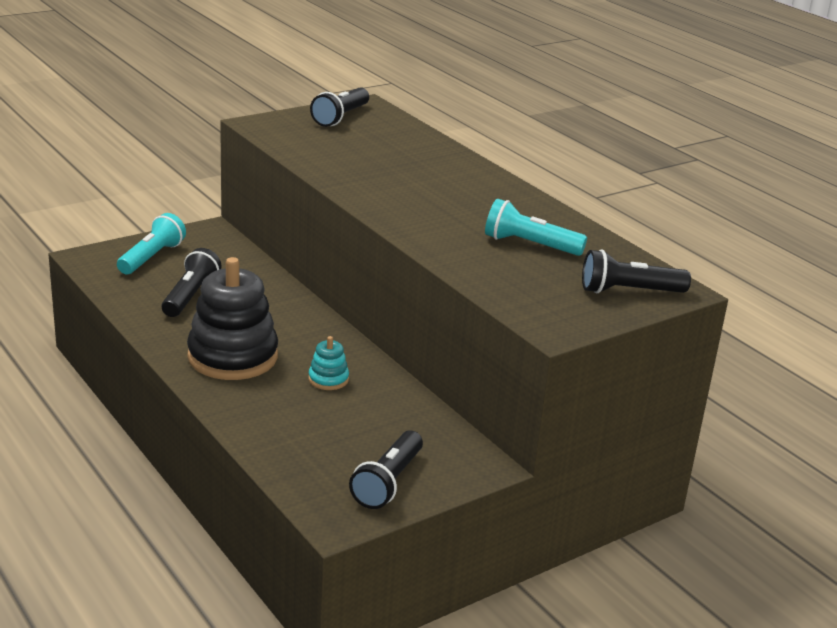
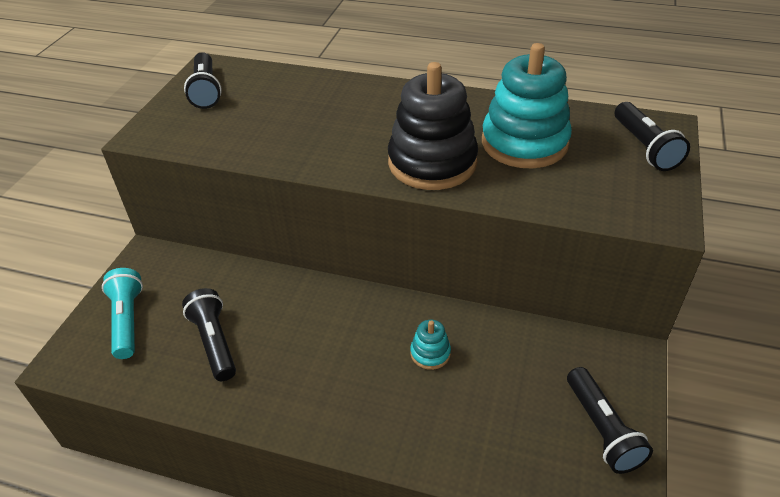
camera: 35 degrees left, 15 degrees up
black stacking toy [187,257,278,380] -> black stacking toy moved to [388,62,478,190]
turquoise flashlight [485,199,587,256] -> turquoise stacking toy [482,43,572,168]
black flashlight [582,250,691,294] -> black flashlight turned 60 degrees counterclockwise [615,102,690,171]

